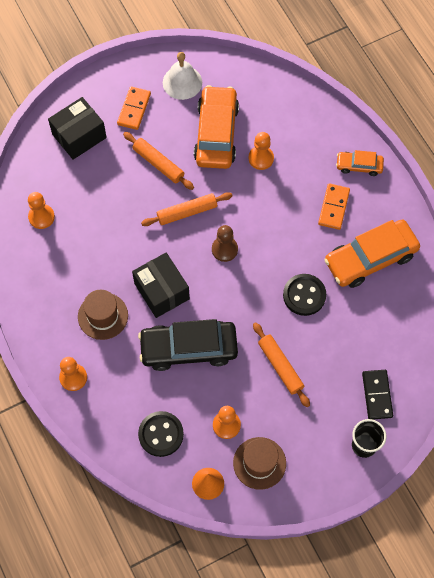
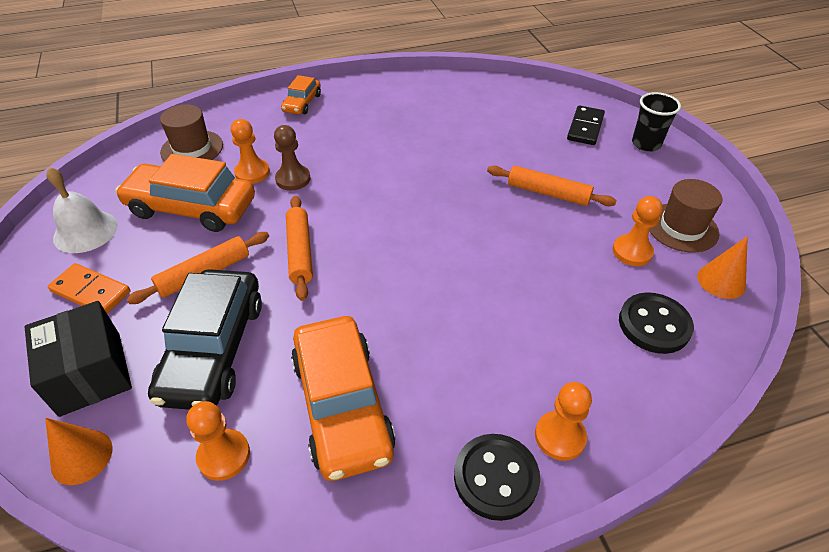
camera: 80 degrees left, 20 degrees down
brown hat [78,290,128,340] -> brown hat moved to [160,104,223,162]
black box [132,253,190,318] -> none
black car [138,319,238,371] -> black car moved to [148,269,262,410]
brown pawn [212,225,238,262] -> brown pawn moved to [274,125,310,190]
orange rolling pin [253,322,310,407] -> orange rolling pin turned 45 degrees clockwise [487,166,616,206]
black button [283,274,326,316] -> black button moved to [454,434,540,521]
orange domino [318,183,350,230] -> none
orange car [324,219,420,288] -> orange car moved to [291,316,396,481]
black domino [362,370,393,420] -> black domino turned 75 degrees counterclockwise [567,106,605,145]
none -> orange cone [45,418,113,485]

